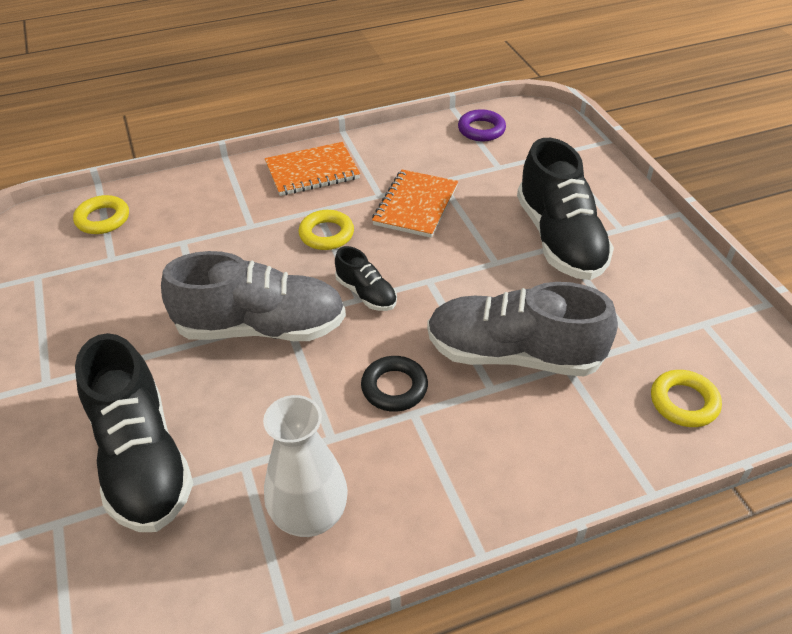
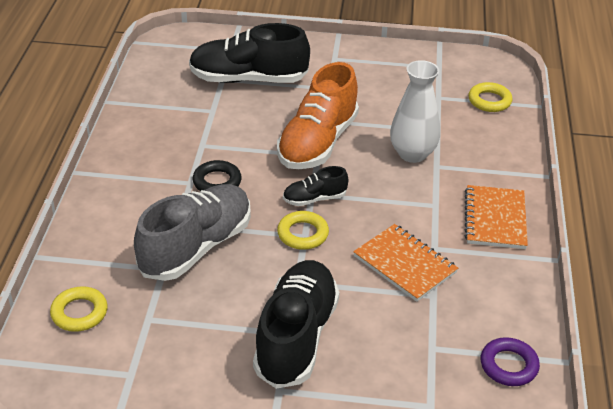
camera: 115 degrees right, 5 degrees down
grey shoe [161,251,346,341] -> orange shoe [277,62,359,169]
white vase [263,395,348,537] -> white vase moved to [390,60,440,163]
yellow ring [299,210,354,250] -> yellow ring moved to [277,211,329,250]
black shoe [517,138,614,280] -> black shoe turned 90 degrees clockwise [253,260,340,389]

